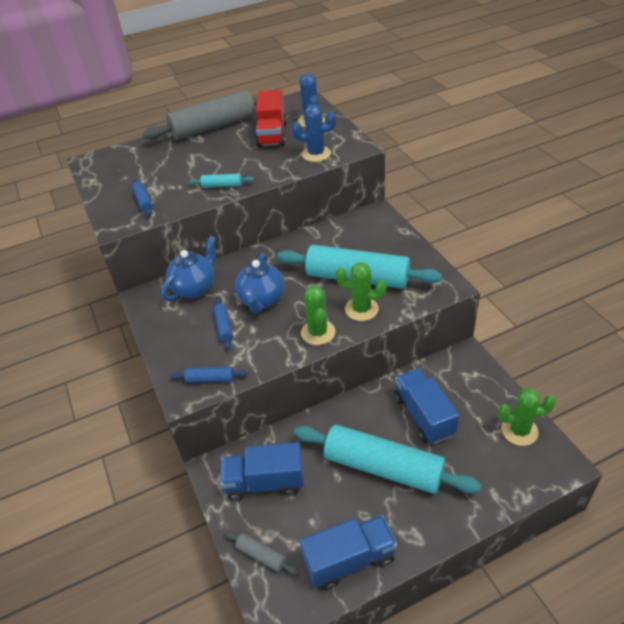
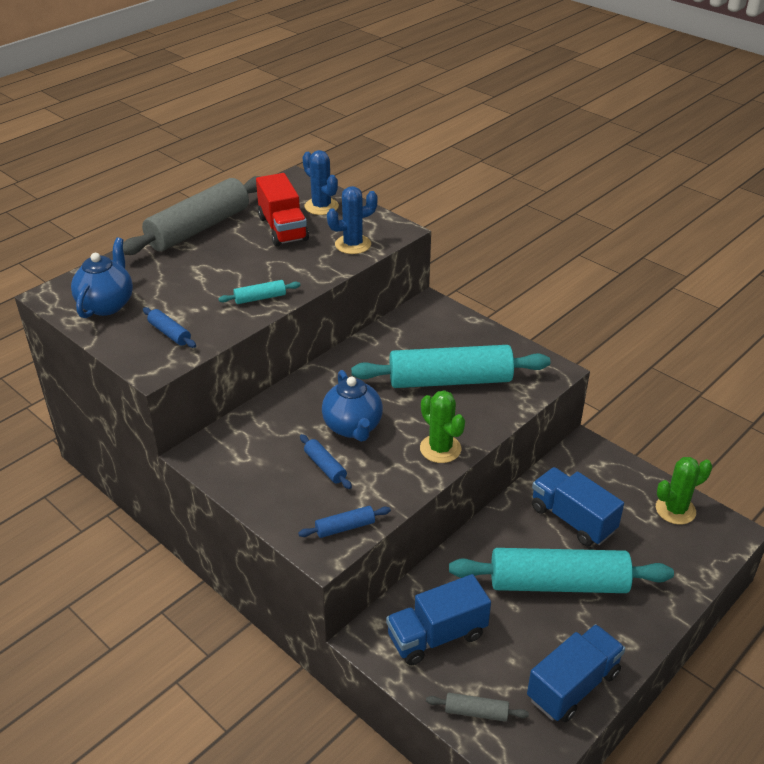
camera: 25 degrees left, 5 degrees down
blue teapot [161,236,216,301] -> blue teapot moved to [71,237,133,318]
green cactus [336,262,386,321] -> none

